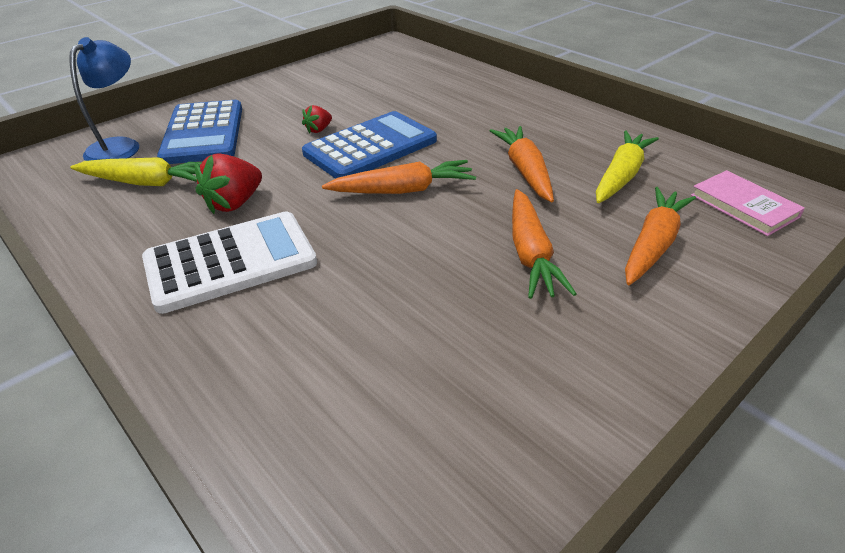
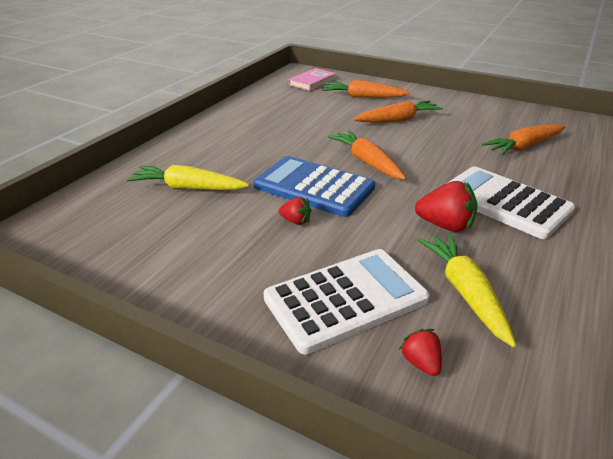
camera: 110 degrees left, 5 degrees down
blue lamp [69,37,139,161] -> red strawberry [399,329,442,376]
blue calculator [157,100,242,164] -> white calculator [264,249,430,355]
orange carrot [489,126,554,202] -> orange carrot moved to [482,124,566,155]
yellow carrot [596,130,659,203] -> yellow carrot moved to [127,165,250,190]

